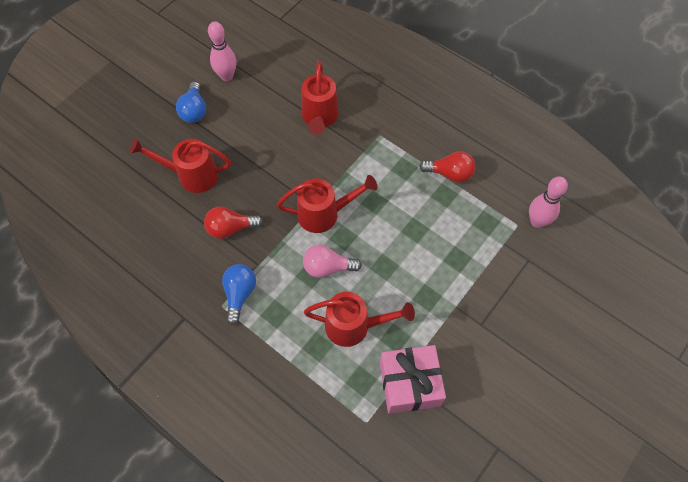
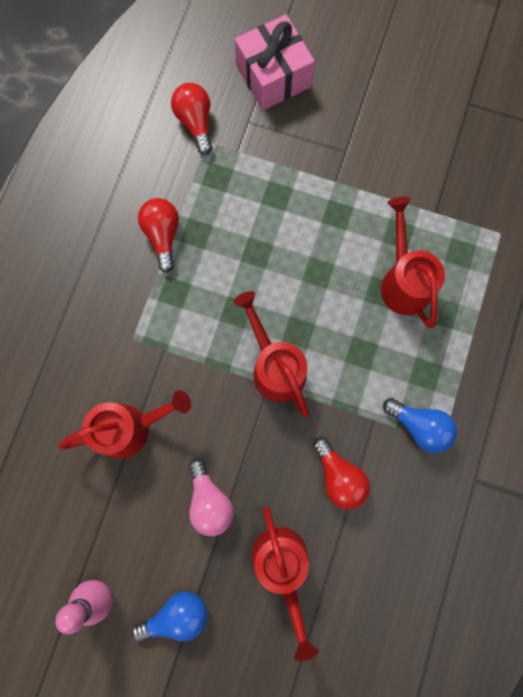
camera: 110 degrees left, 15 degrees up
blue light bulb [222,264,256,325] -> blue light bulb turned 135 degrees counterclockwise [383,398,457,453]
pink light bulb [303,245,362,278] -> pink light bulb moved to [189,458,234,536]
pink gift [380,345,446,414] -> pink gift moved to [235,14,315,110]
pink bowling pin [529,176,568,228] -> red light bulb [171,83,212,155]

